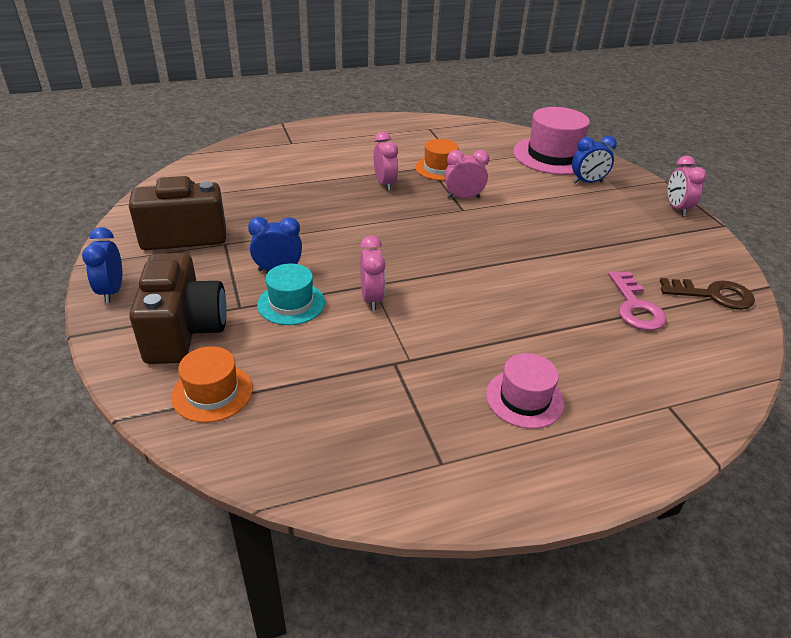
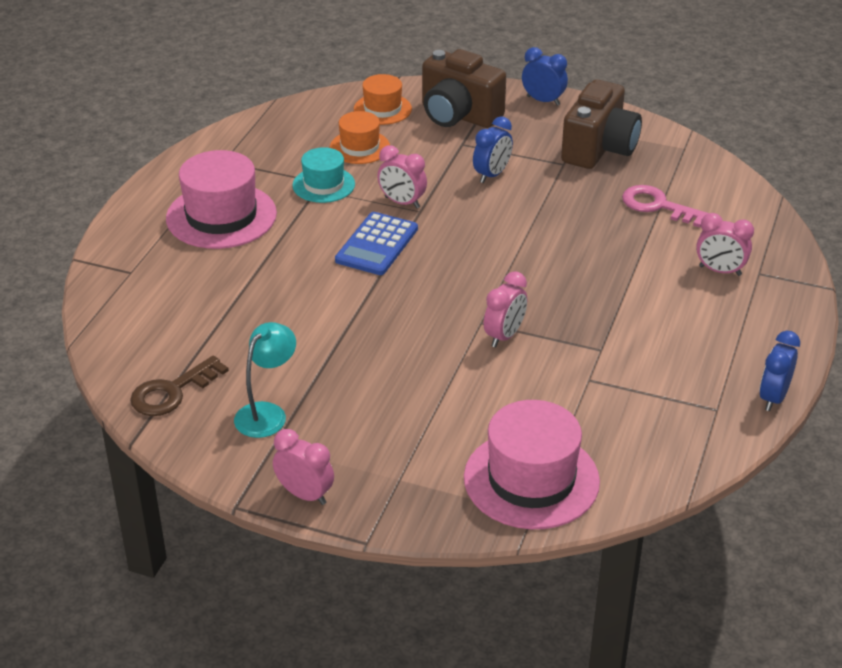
camera: 130 degrees right, 0 degrees up
turquoise hat [257,264,325,325] -> turquoise hat moved to [292,147,355,203]
pink clock [373,132,398,191] -> pink clock moved to [696,213,754,276]
orange hat [415,139,459,181] -> orange hat moved to [330,111,390,164]
pink hat [486,353,565,429] -> pink hat [166,150,277,249], size x1.71
blue clock [572,136,617,184] -> blue clock moved to [759,331,800,411]
pink key [608,271,667,331] -> pink key moved to [622,185,708,228]
none -> turquoise lamp [234,322,296,438]
none -> blue calculator [335,212,418,275]

